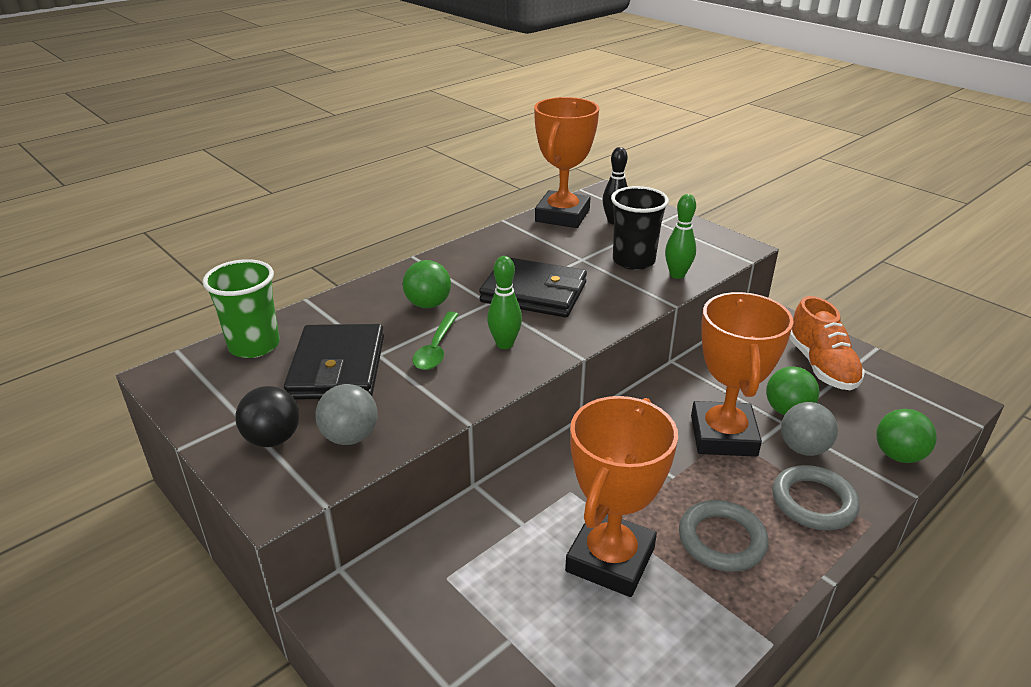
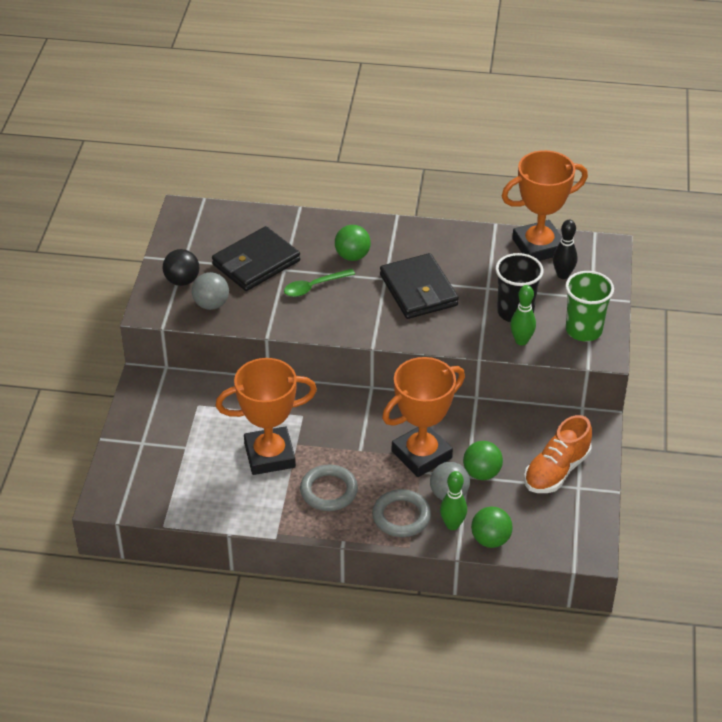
camera: 50 degrees right, 10 degrees up
green cup [203,259,280,358] -> green cup moved to [565,271,614,341]
green bowling pin [487,256,522,349] -> green bowling pin moved to [440,471,467,530]

